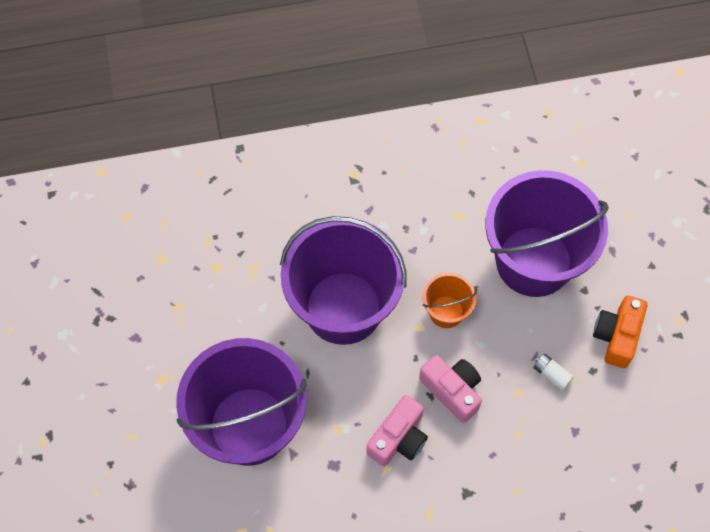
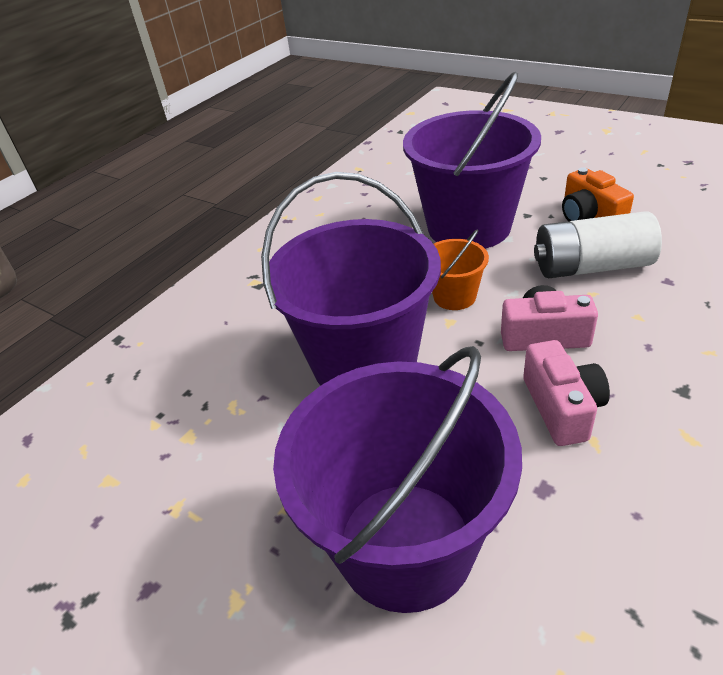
camera: 40 degrees left, 25 degrees down
white battery [533,354,574,391] -> white battery [534,211,662,278], size x2.43

